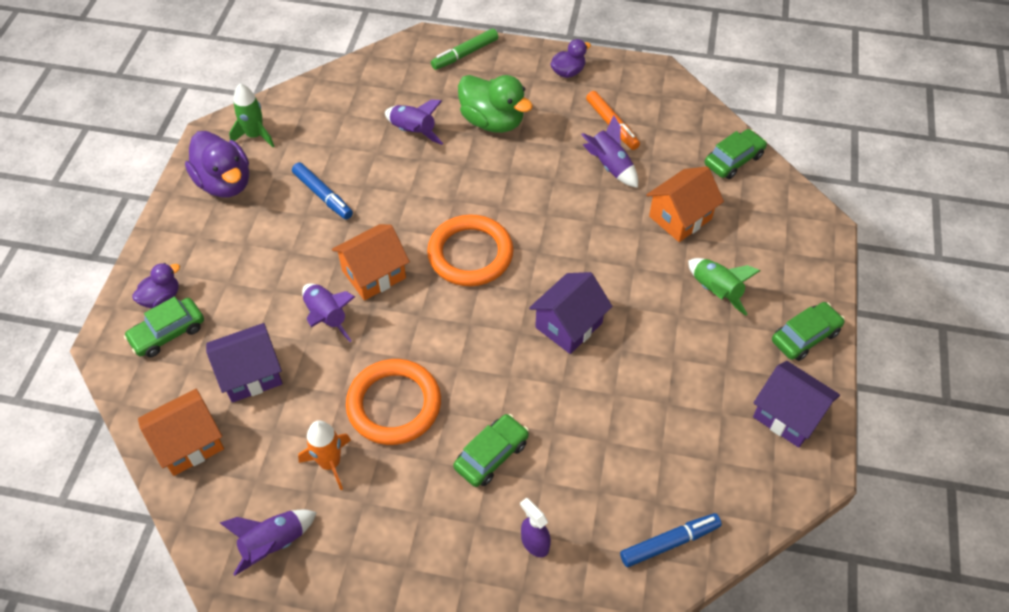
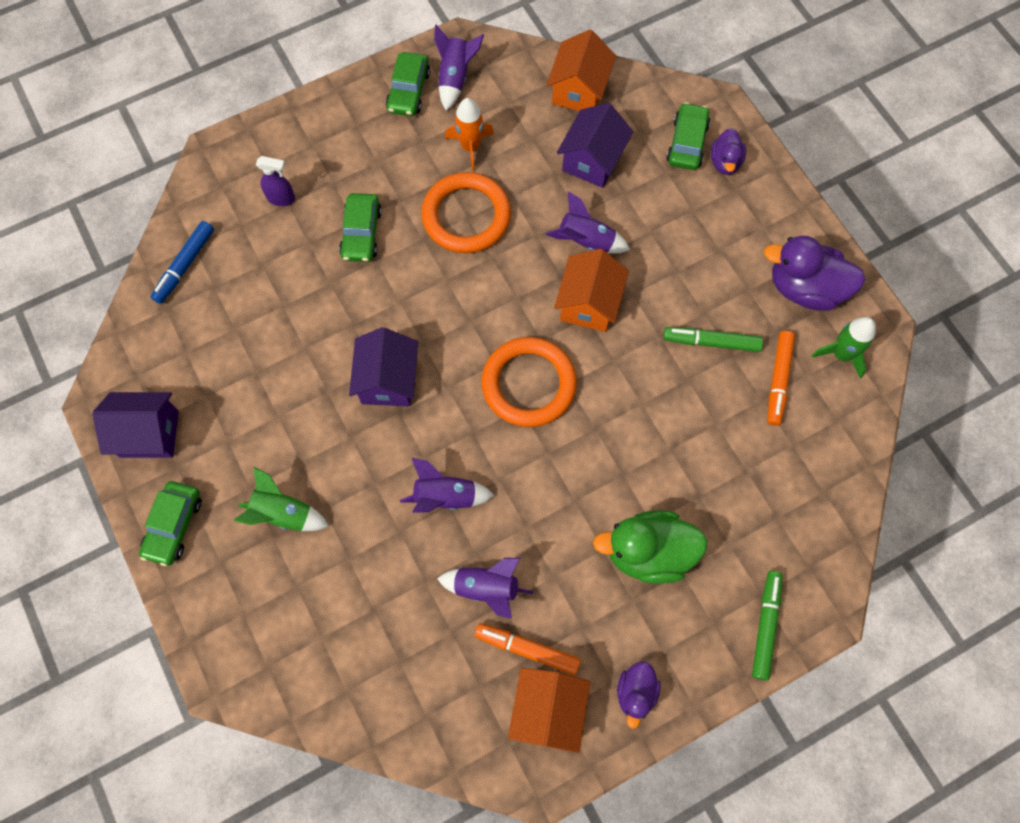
camera: 140 degrees right, 15 degrees up
blue marker [292,162,353,220] -> green marker [663,327,763,352]
purple rocket [385,99,443,145] -> purple rocket moved to [400,458,495,513]
orange house [646,167,724,242] -> orange house moved to [508,668,590,753]
green car [705,129,767,179] -> green car moved to [386,52,430,116]
none -> orange marker [767,331,795,426]

